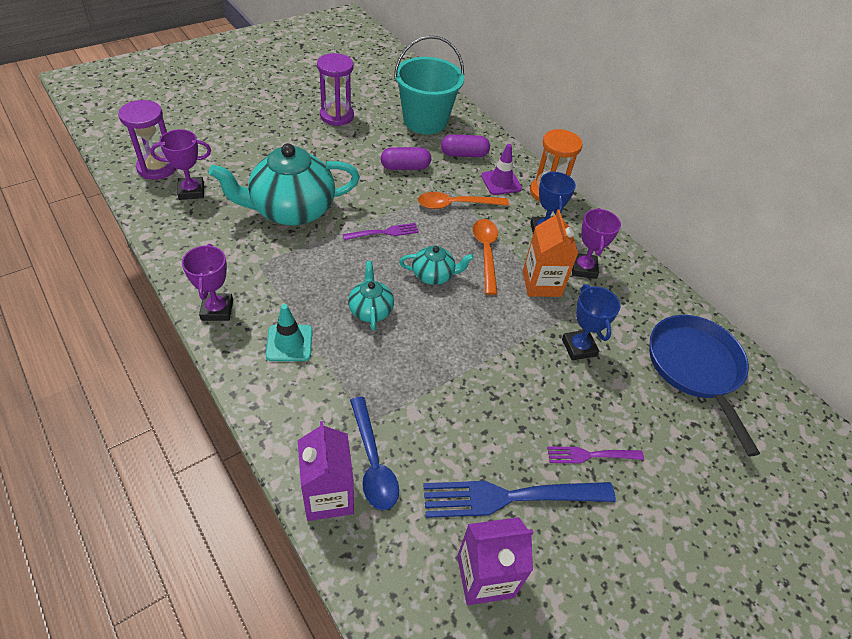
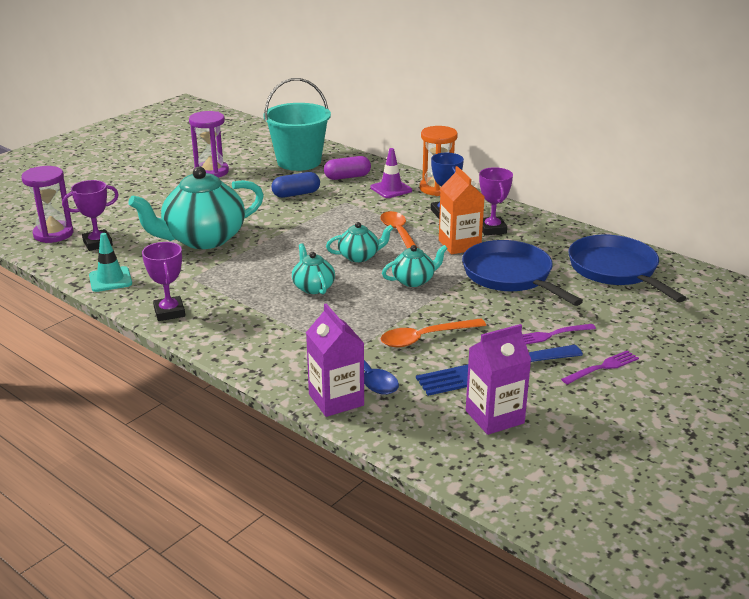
camera: 10 degrees left, 20 degrees down
turquoise traffic cone [266,304,312,361] -> turquoise traffic cone moved to [89,233,132,292]
purple fork [343,223,419,240] -> purple fork moved to [561,350,639,385]
purple capsule [381,147,431,170] -> blue capsule [271,172,320,198]
orange spoon [418,192,509,209] -> orange spoon moved to [381,318,486,347]
blue trophy [562,284,621,360] -> blue pan [462,240,583,306]
none -> turquoise teapot [382,245,448,287]

